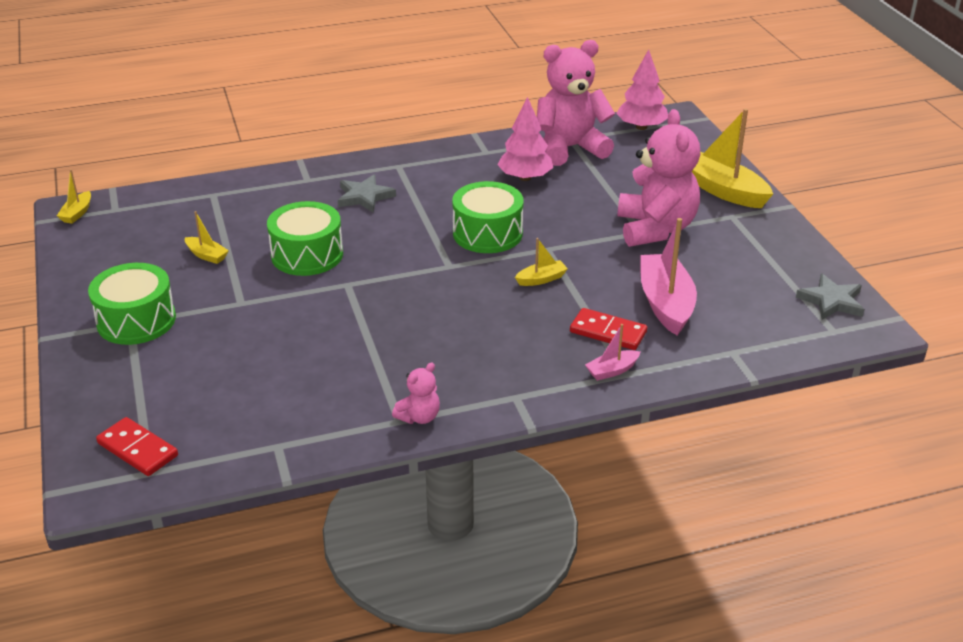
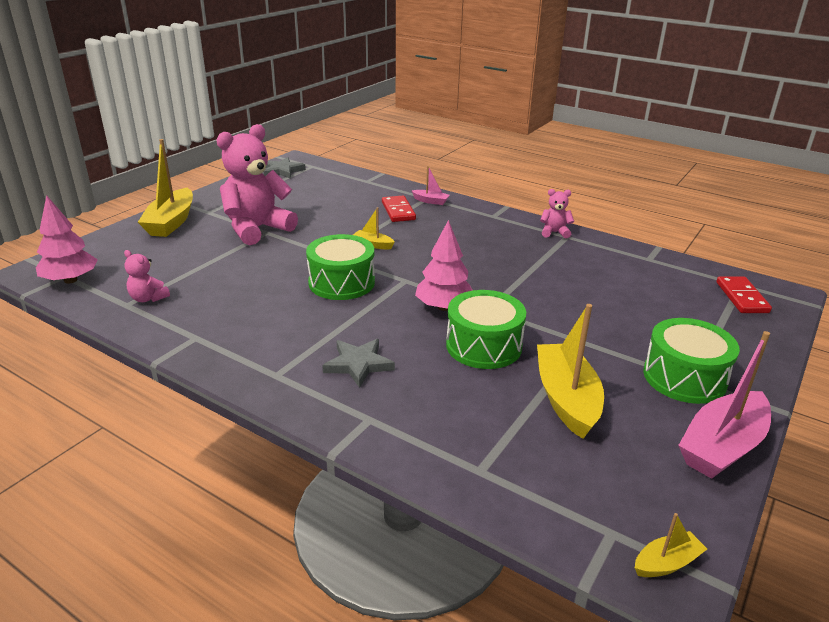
camera: 130 degrees left, 5 degrees down
yellow boat [185,211,229,264] -> yellow boat [537,304,604,439], size x2.08
pink tree [497,97,553,181] -> pink tree moved to [415,220,473,311]
pink teddy bear [537,40,615,166] -> pink teddy bear [124,250,170,302], size x0.45
pink boat [640,218,697,335] -> pink boat moved to [678,331,771,479]

